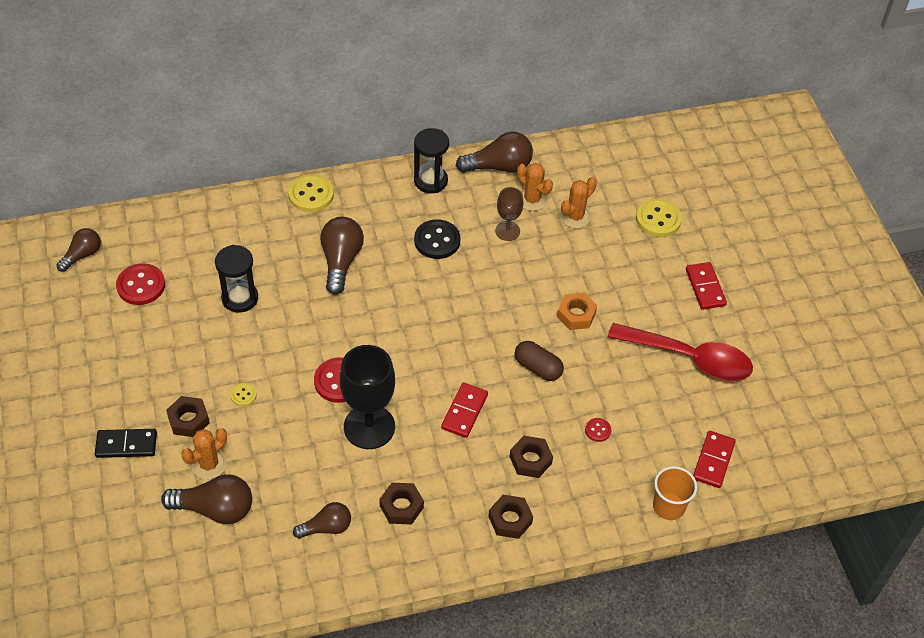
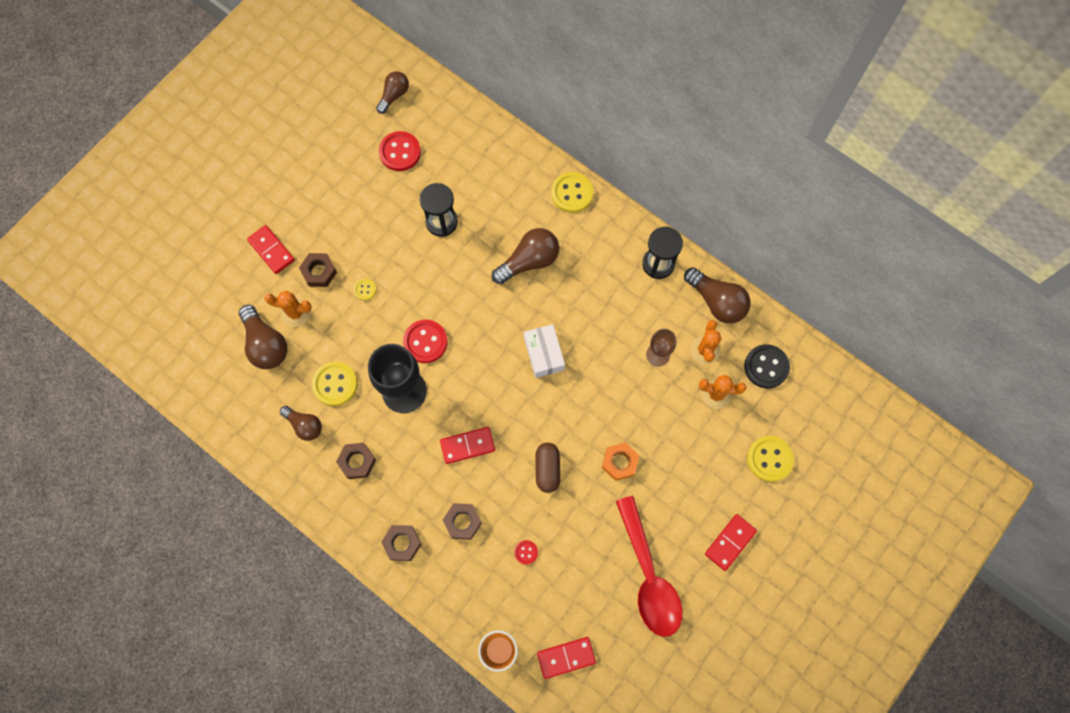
camera: 55 degrees right, 20 degrees up
brown light bulb [56,228,101,272] -> brown light bulb turned 60 degrees counterclockwise [376,71,409,114]
black domino [95,429,157,458] -> red domino [247,225,295,274]
black button [414,219,460,259] -> black button moved to [744,344,790,389]
none -> yellow button [312,361,357,406]
none -> white box [524,324,565,378]

